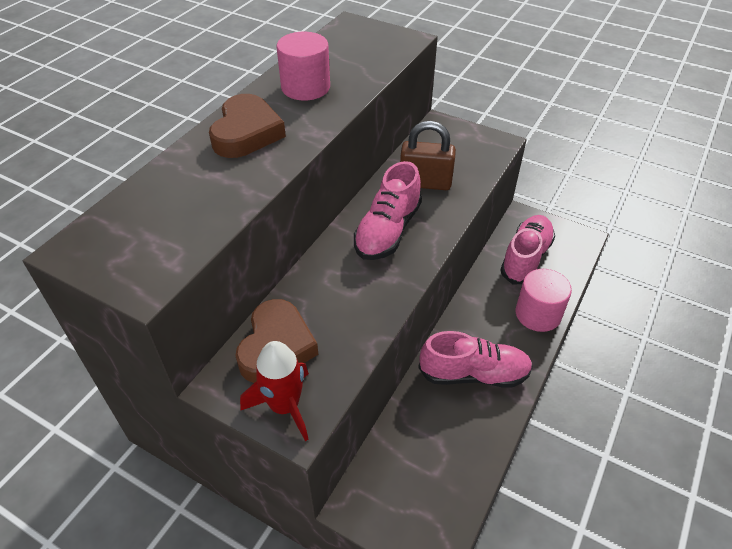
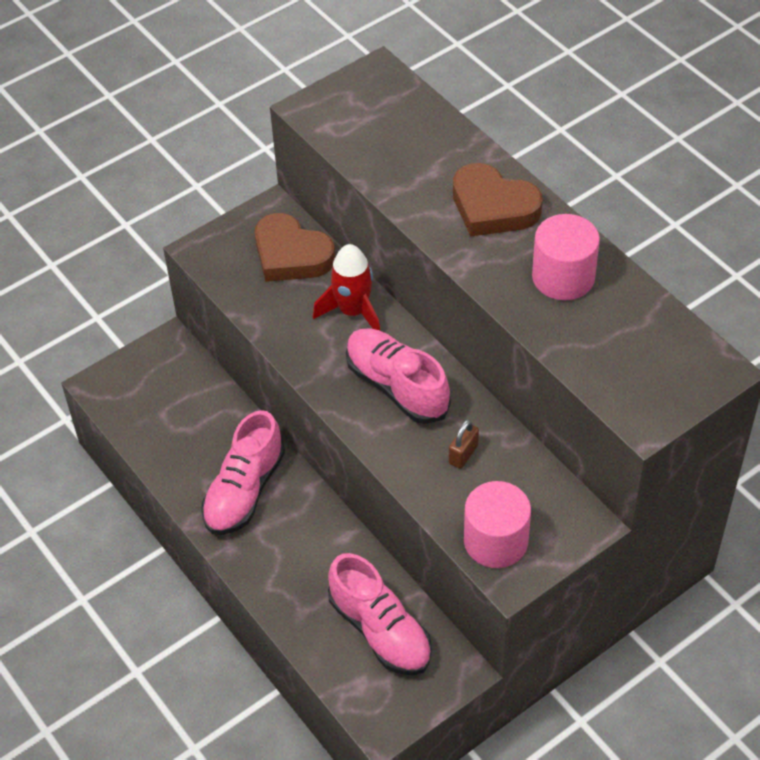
camera: 115 degrees right, 5 degrees up
red rocket [240,341,309,441] -> red rocket moved to [313,244,380,330]
brown padlock [400,121,456,190] -> brown padlock [449,420,479,469], size x0.52
pink cylinder [515,269,572,332] -> pink cylinder moved to [464,481,531,568]

